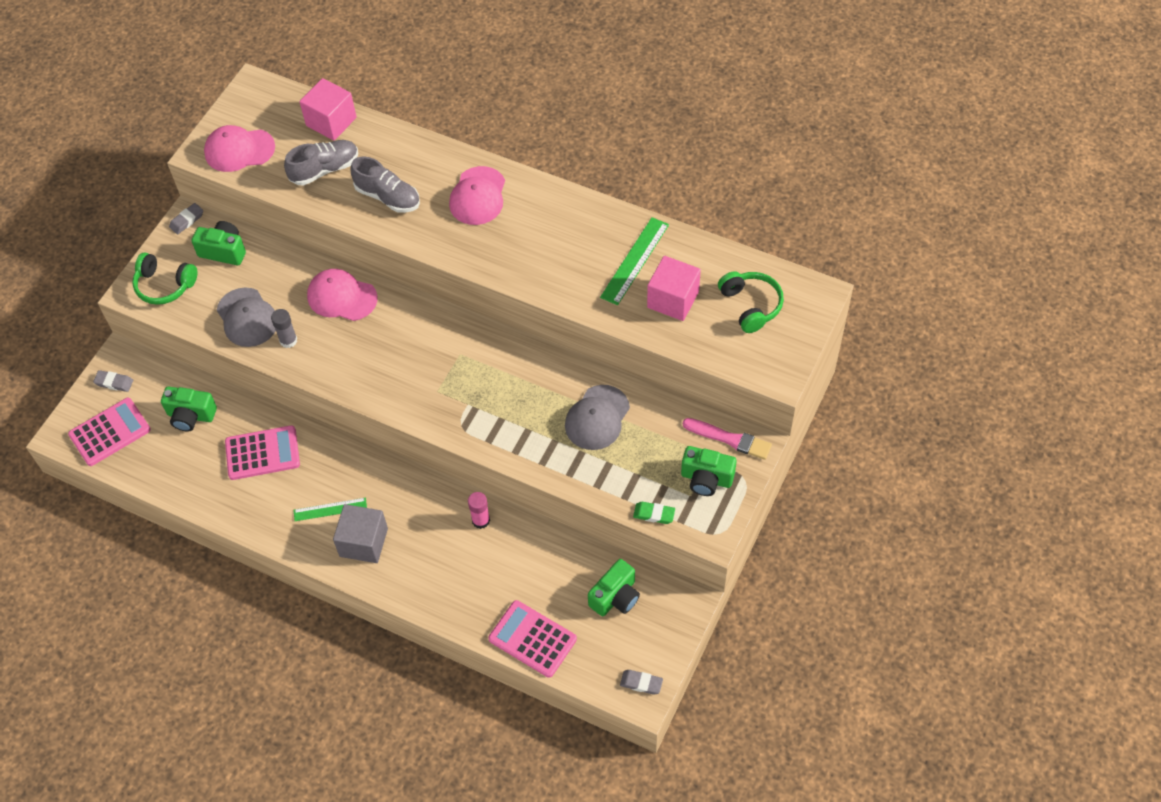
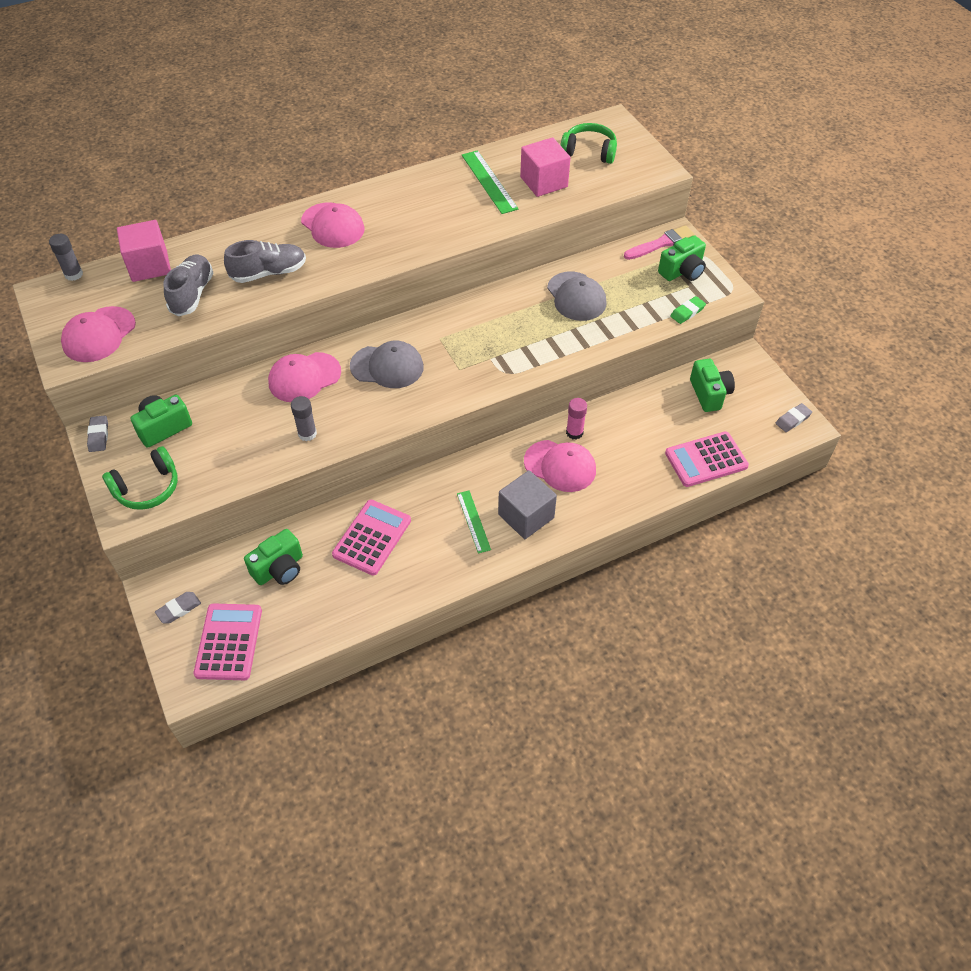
camera: 55 degrees left, 5 degrees down
grey cap [217,288,276,347] -> grey cap moved to [350,341,424,388]
green ruler [294,498,367,521] -> green ruler turned 45 degrees counterclockwise [457,491,491,553]
none -> grey glue stick [49,234,83,281]
none -> pink cap [524,440,596,492]

